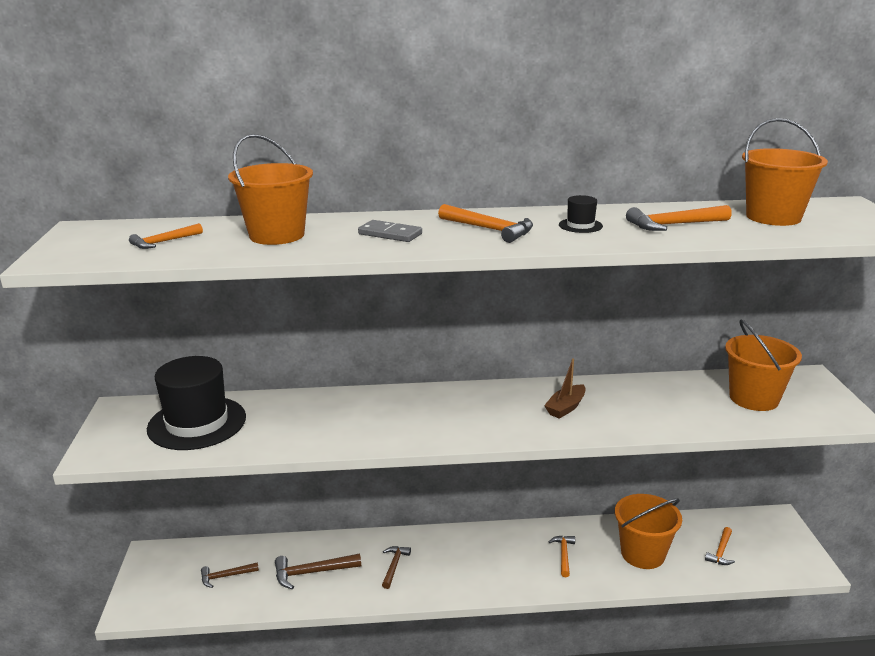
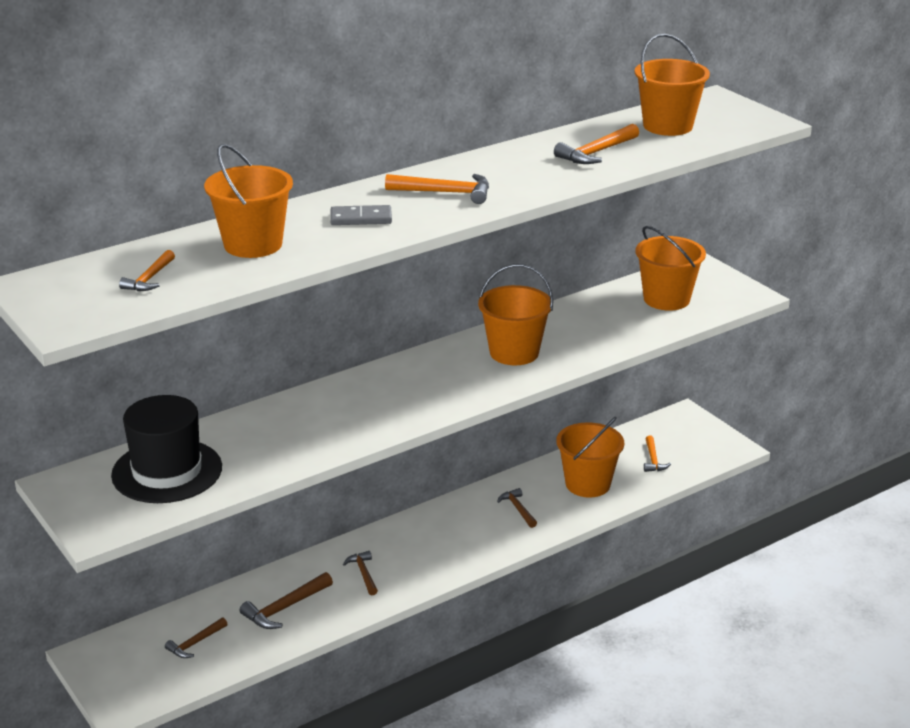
camera: 30 degrees left, 5 degrees up
brown boat [544,359,585,419] -> orange bucket [478,264,553,365]
orange hammer [549,536,575,577] -> brown hammer [497,488,537,528]
black hat [559,195,603,233] -> none

